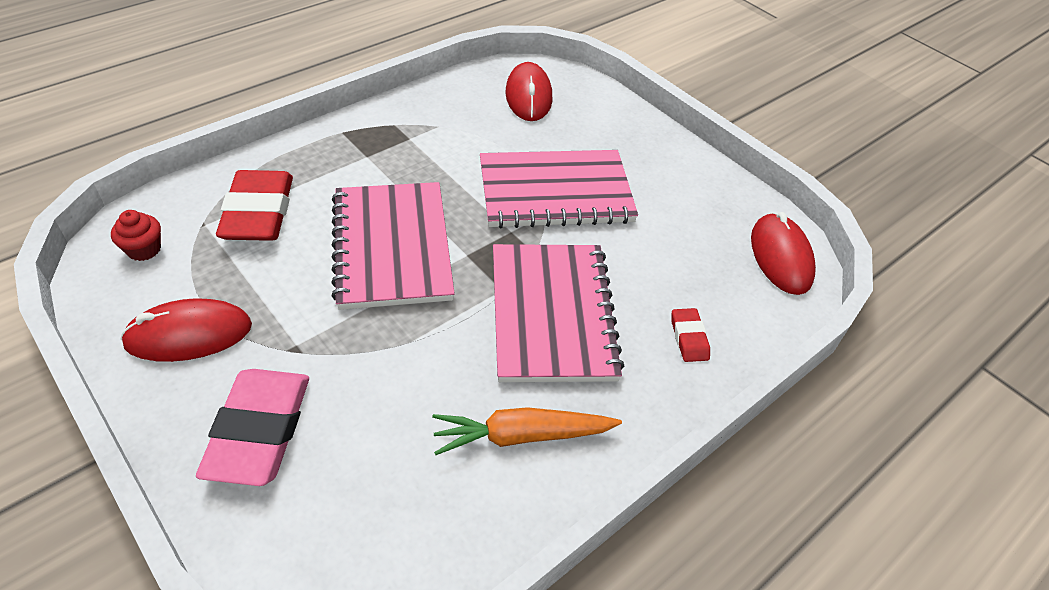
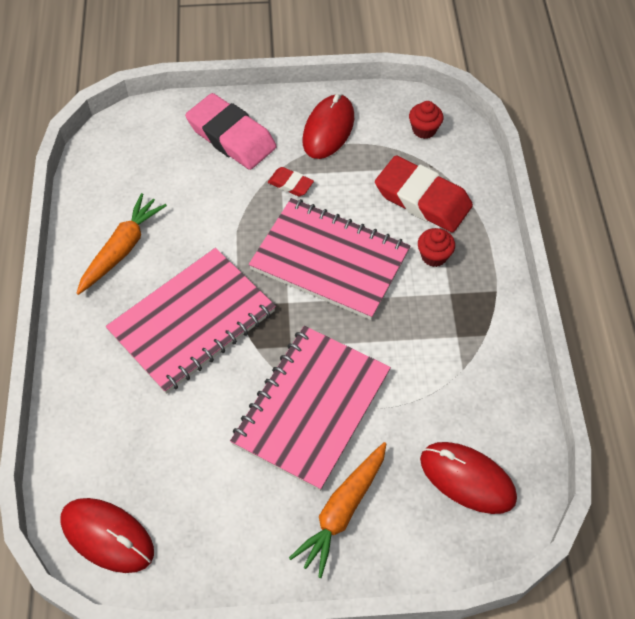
camera: 130 degrees right, 10 degrees up
pink notebook [493,244,624,382] -> pink notebook turned 75 degrees counterclockwise [106,248,276,394]
red eraser [671,308,710,362] -> red eraser moved to [268,167,314,197]
none -> orange carrot [289,442,386,578]
none -> red cupcake [418,228,455,267]

